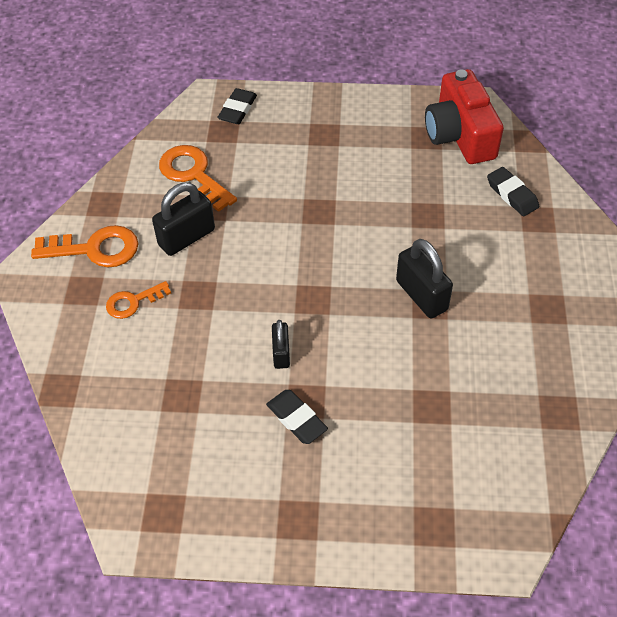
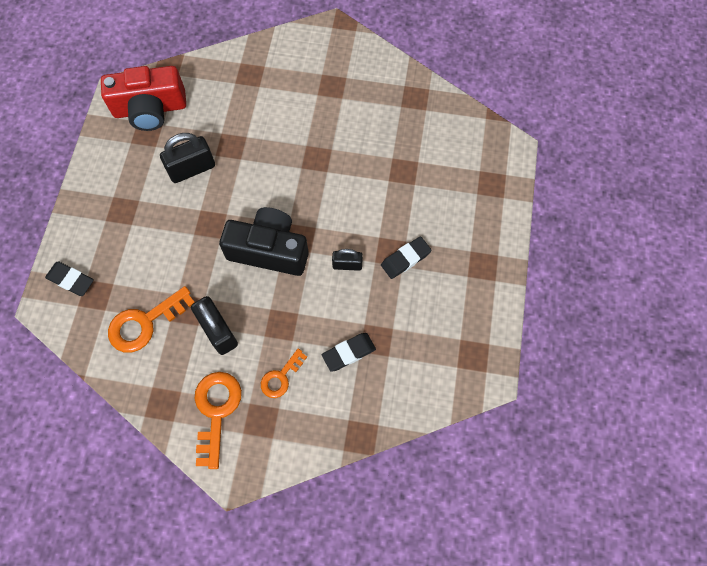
camera: 85 degrees left, 15 degrees up
orange key [106,281,171,319] -> orange key turned 60 degrees clockwise [261,348,307,398]
black padlock [396,239,453,318] -> black padlock moved to [160,133,215,183]
black eraser [487,167,539,216] -> black eraser moved to [322,333,376,372]
none -> black camera [219,207,309,276]

